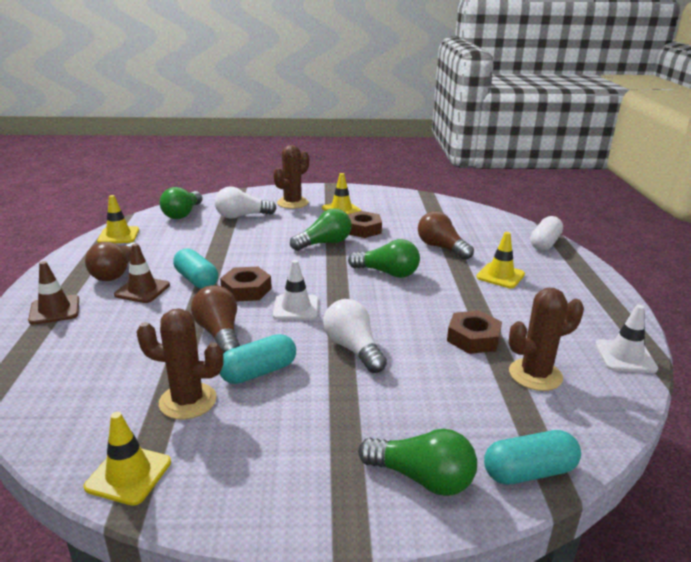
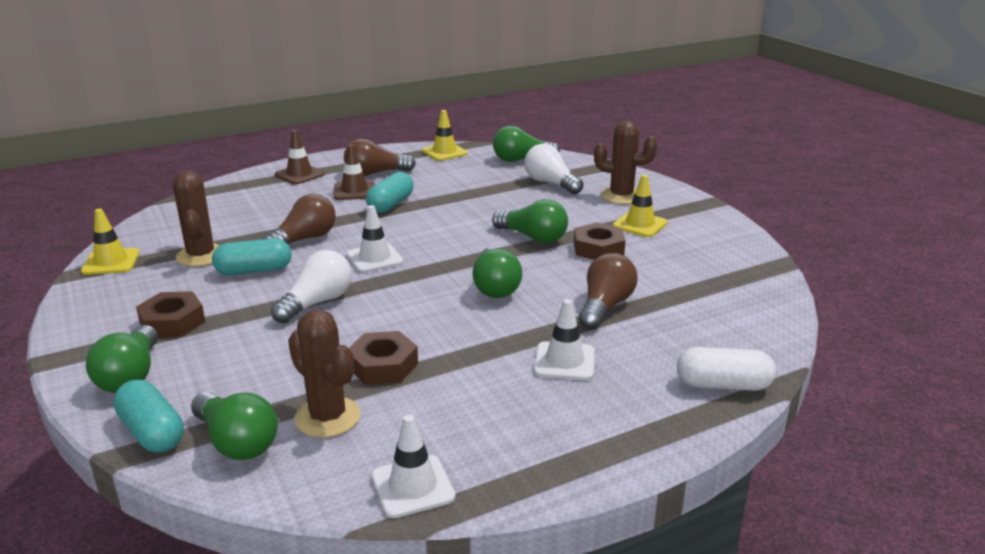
camera: 65 degrees right, 0 degrees up
turquoise capsule [219,334,296,384] -> turquoise capsule turned 45 degrees counterclockwise [212,238,292,275]
brown nut [220,267,272,302] -> brown nut moved to [136,291,205,338]
yellow traffic cone [476,232,525,288] -> white traffic cone [534,299,595,380]
none -> green light bulb [191,392,278,460]

